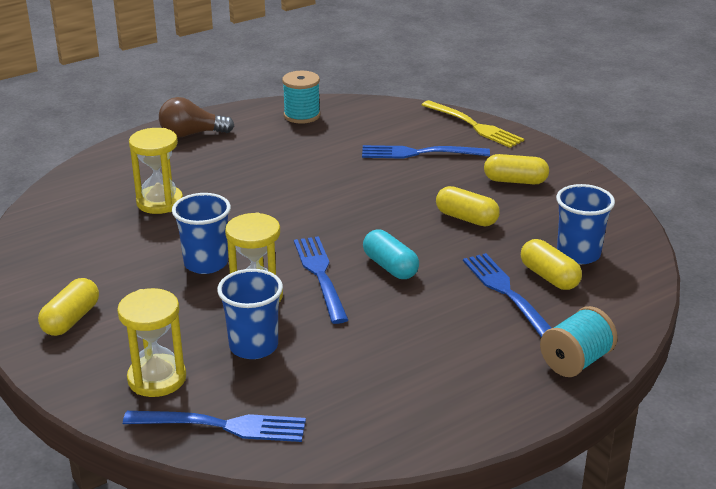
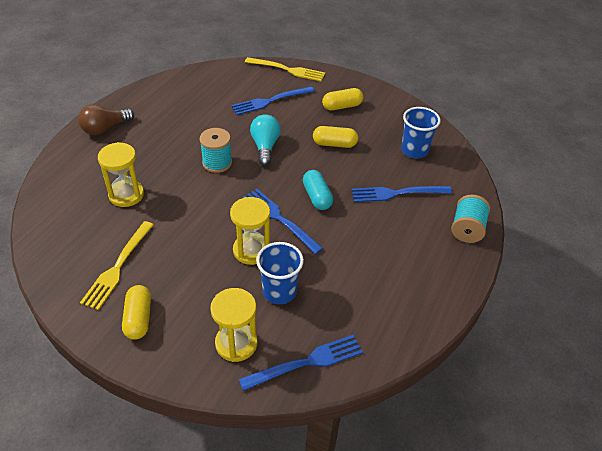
camera: 30 degrees left, 15 degrees up
blue cup [172,193,231,274] -> none
turquoise spool [282,71,320,124] -> turquoise spool moved to [200,128,232,173]
turquoise capsule [363,229,419,279] -> turquoise capsule turned 45 degrees clockwise [303,170,333,210]
blue fork [463,253,551,337] -> blue fork turned 45 degrees counterclockwise [351,186,452,202]
yellow capsule [521,239,582,290] -> none
none -> yellow fork [80,221,154,310]
none -> turquoise light bulb [250,114,281,166]

